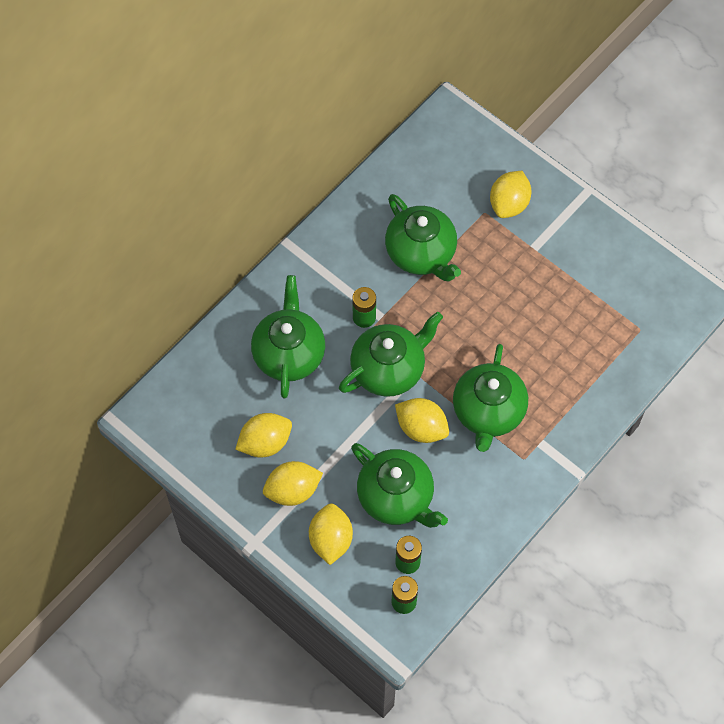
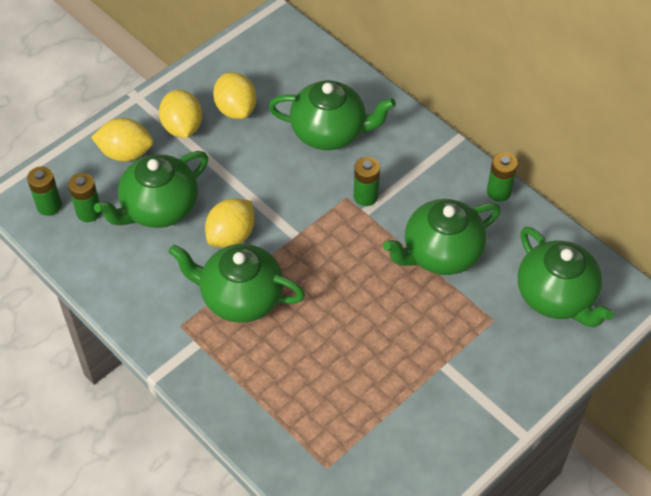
camera: 95 degrees right, 10 degrees down
green teapot [339,312,443,397] -> green teapot moved to [518,227,614,327]
yellow lemon [490,171,531,218] -> none
none -> green battery [487,152,518,202]

